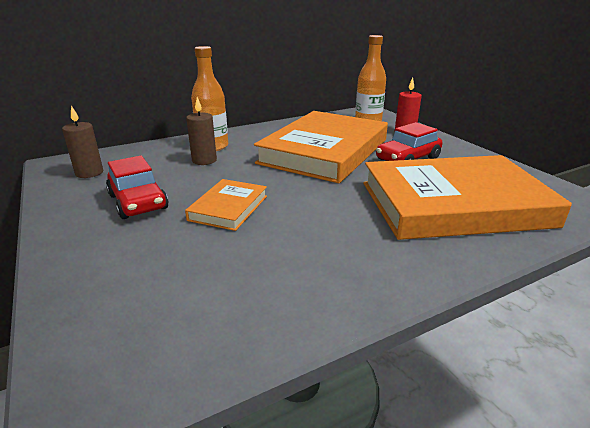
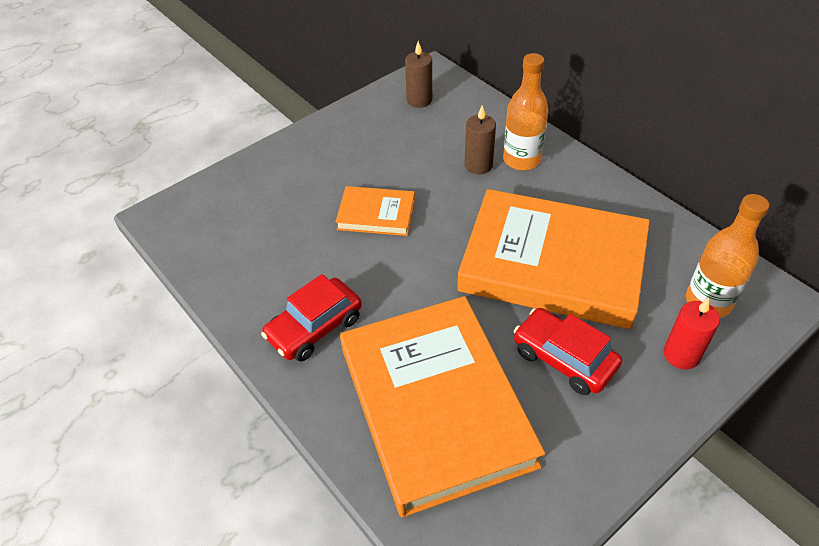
camera: 80 degrees right, 20 degrees up
red car [106,156,168,219] -> red car moved to [261,274,362,362]

